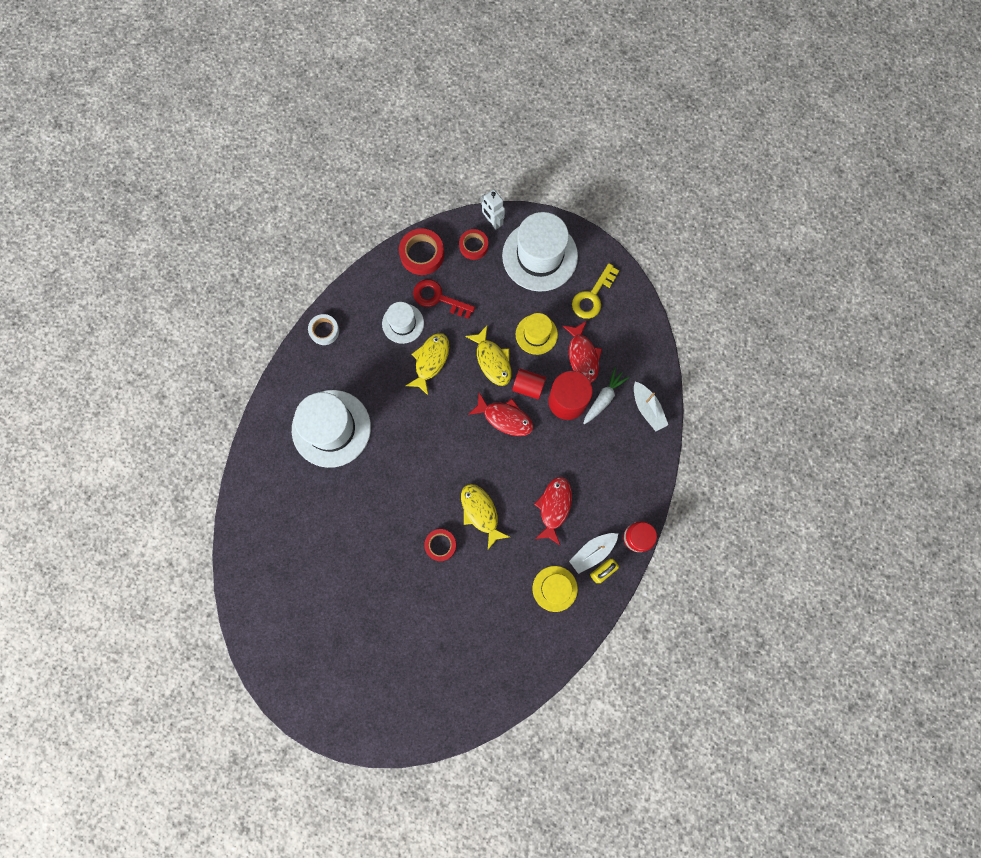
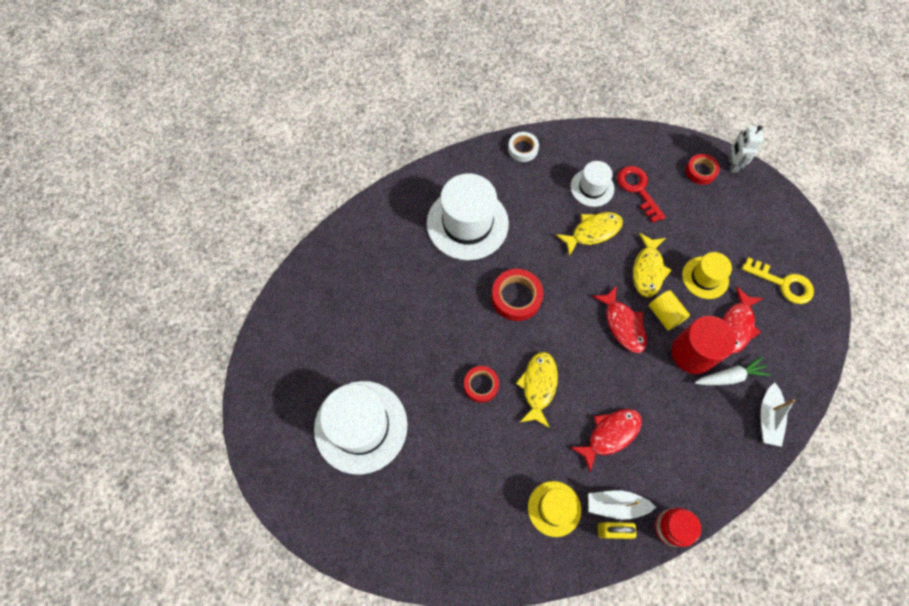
camera: 40 degrees right, 10 degrees down
red tape [399,228,444,275] -> red tape moved to [491,269,543,321]
white hat [502,212,578,292] -> white hat moved to [314,381,408,475]
red cylinder [512,369,546,399] -> yellow cylinder [649,290,690,330]
yellow key [572,263,619,319] -> yellow key turned 135 degrees counterclockwise [742,257,814,304]

